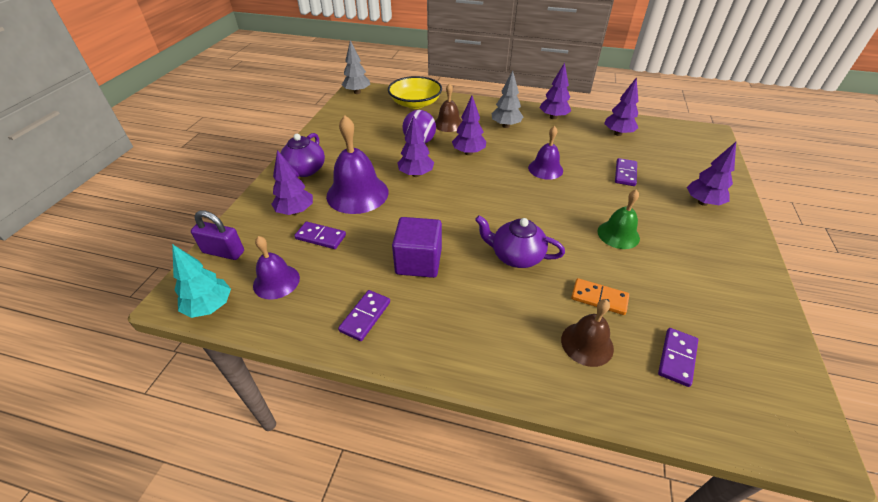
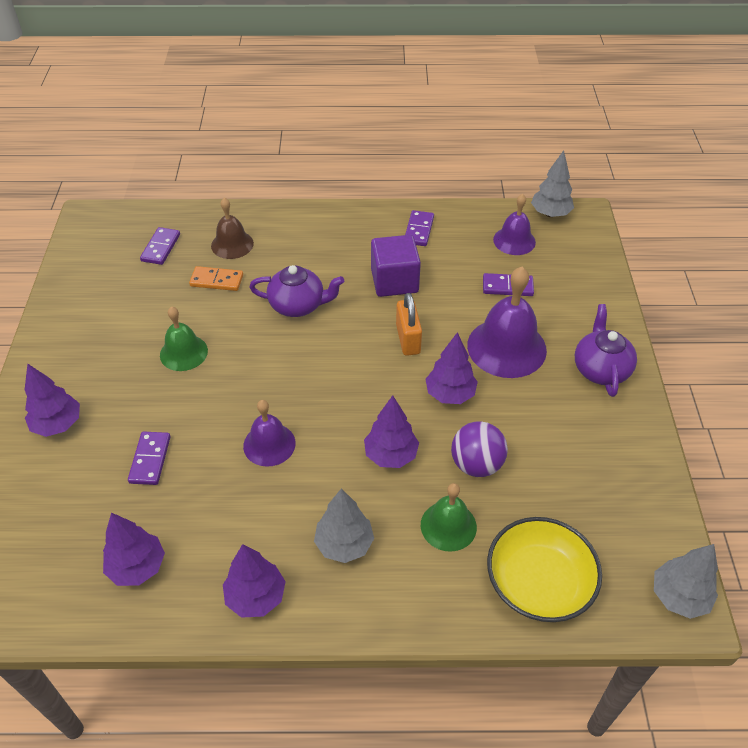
camera: 165 degrees right, 5 degrees up
turquoise tree [172,244,231,318] -> grey tree [531,150,574,217]
purple padlock [191,211,244,260] -> none
purple tree [271,150,313,215] -> none
brown bell [435,83,462,132] -> green bell [421,483,477,552]
none -> orange padlock [396,293,422,356]

